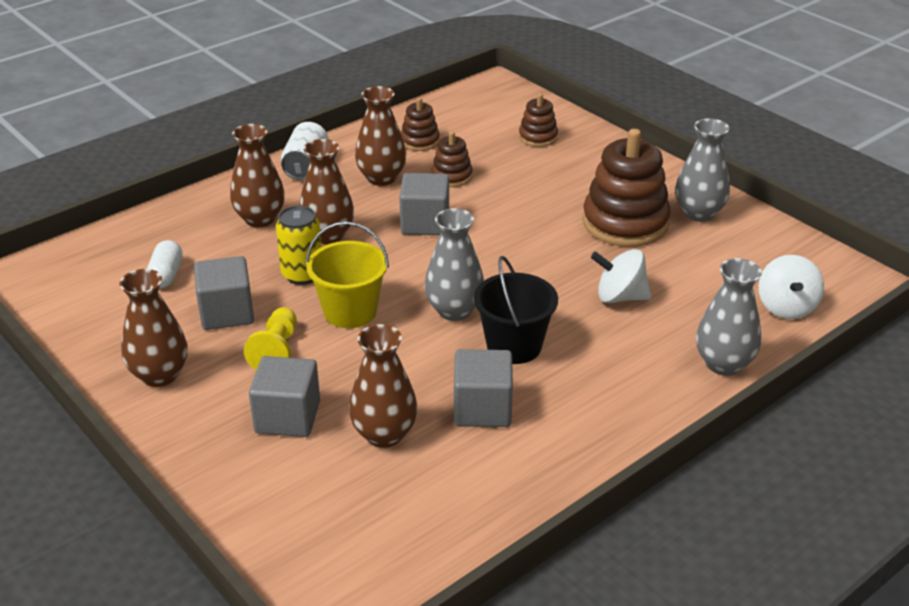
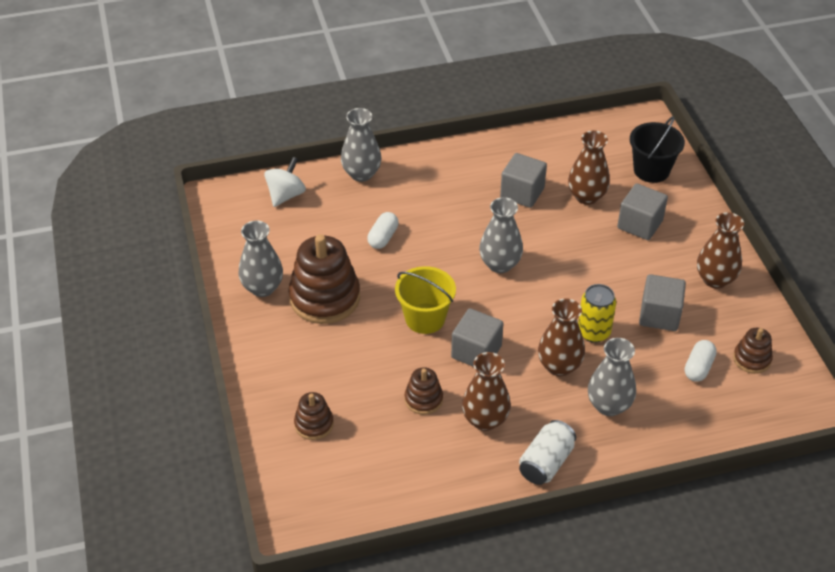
camera: 155 degrees left, 10 degrees up
brown vase [230,124,285,227] -> grey vase [588,338,636,416]
yellow pawn [244,307,297,370] -> none
yellow bucket [306,221,389,328] -> yellow bucket moved to [395,266,456,334]
brown stacking toy [401,98,440,151] -> brown stacking toy moved to [733,328,773,374]
black bucket [474,256,558,364] -> black bucket moved to [630,116,685,183]
white spinning top [591,249,651,303] -> white capsule [367,212,399,249]

